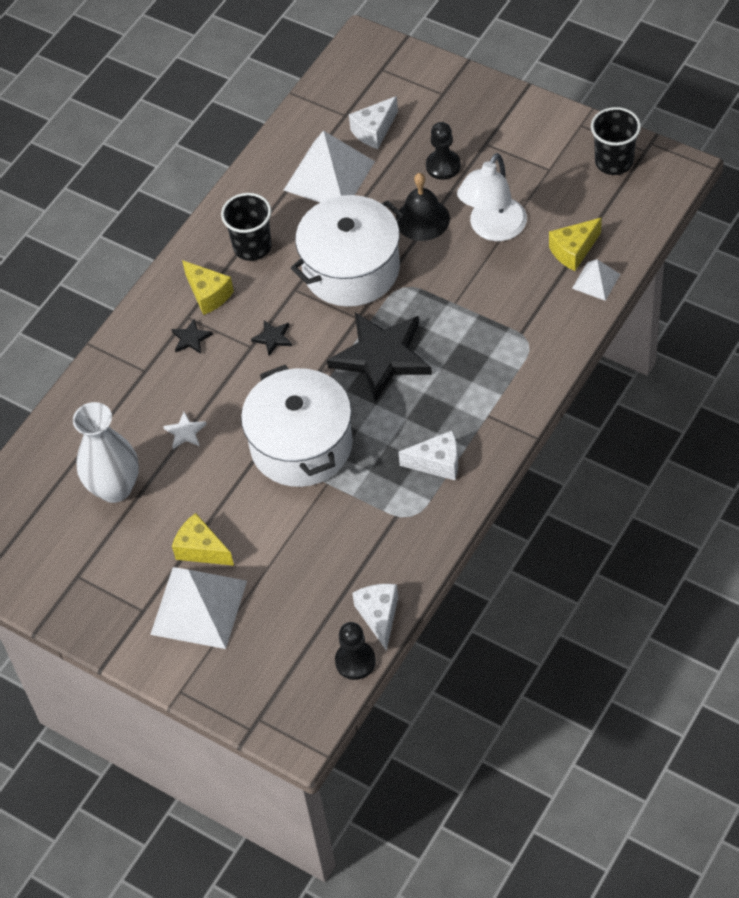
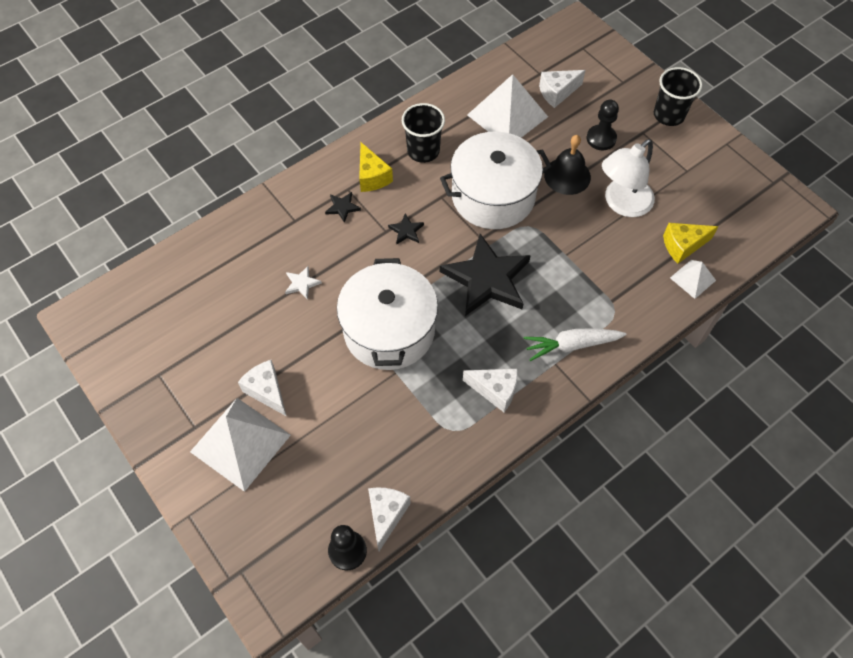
camera: 15 degrees right, 5 degrees up
white vase [73,402,139,503] -> none
yellow cheese [172,513,234,566] -> white cheese [238,360,286,416]
black cup [591,107,641,175] -> black cup moved to [654,67,702,126]
none -> white carrot [524,329,626,361]

